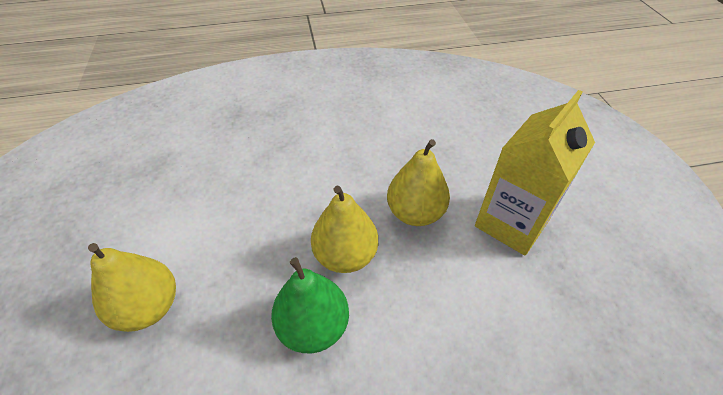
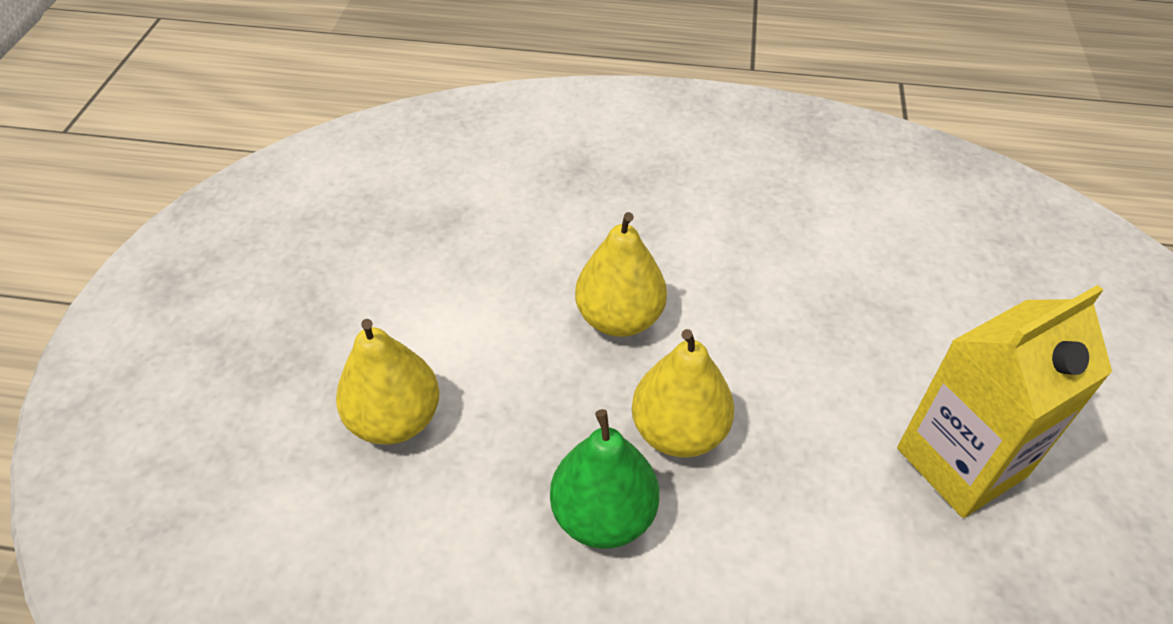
camera: 20 degrees right, 0 degrees up
yellow pear [387,139,450,226] -> yellow pear moved to [575,212,667,337]

